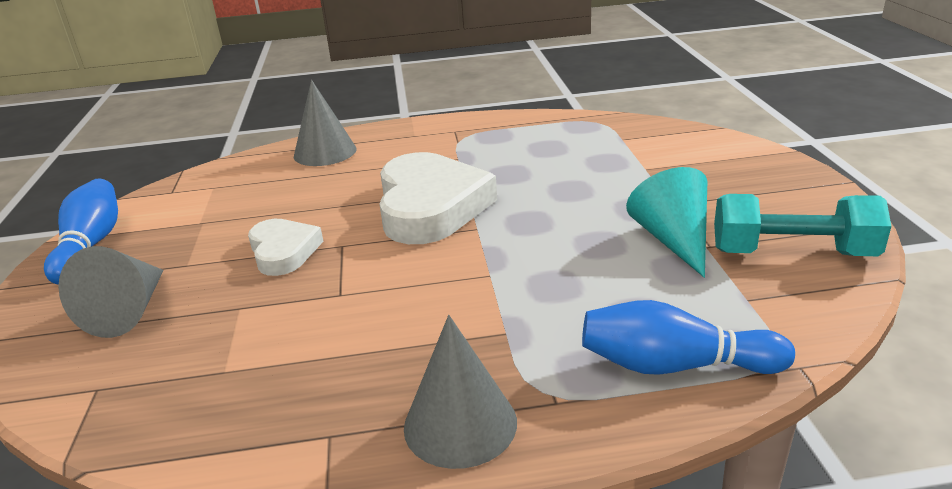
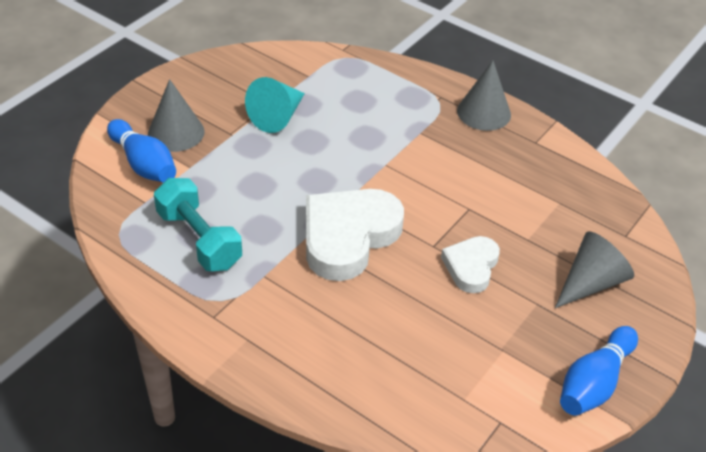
camera: 140 degrees left, 15 degrees up
grey cone [294,80,357,166] -> grey cone moved to [148,79,205,152]
blue bowling pin [582,300,795,375] -> blue bowling pin moved to [107,119,176,183]
turquoise dumbbell [714,194,891,256] -> turquoise dumbbell moved to [154,178,242,271]

